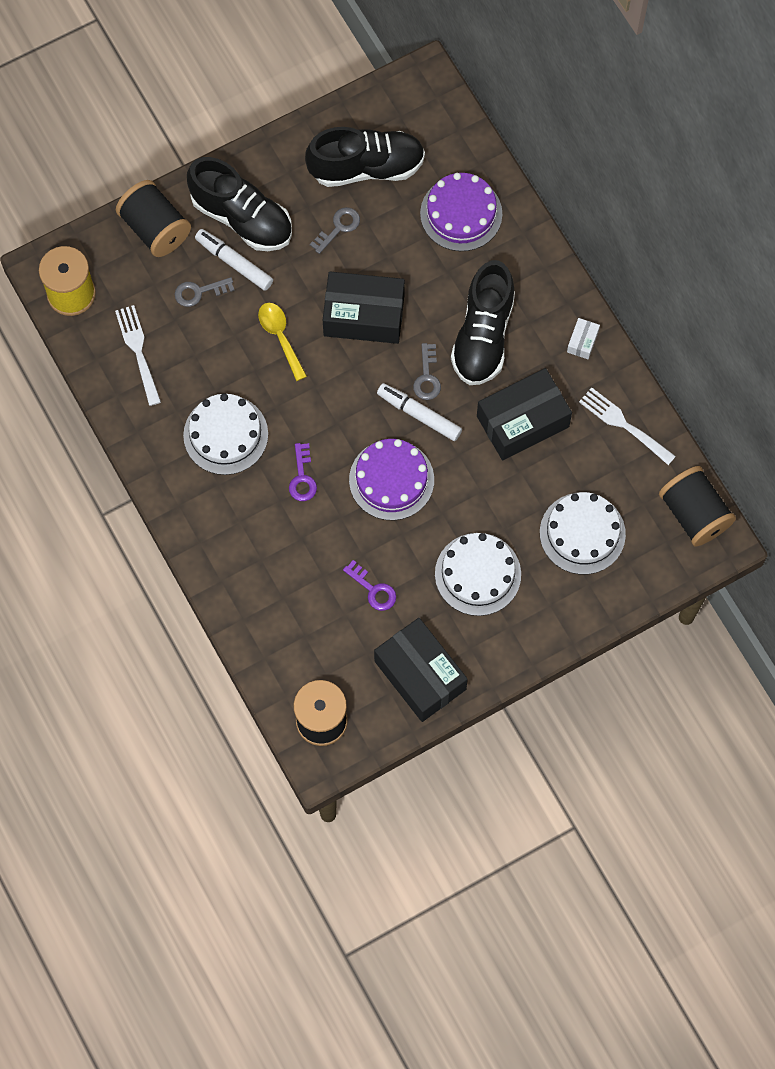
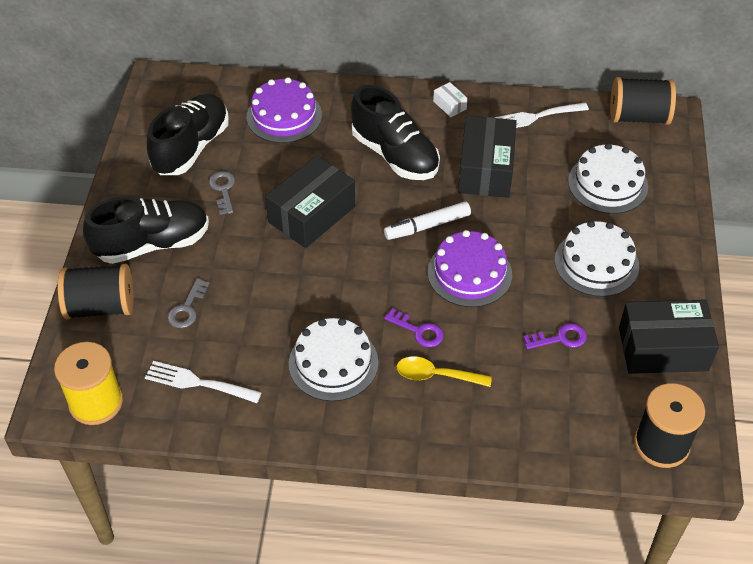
camera: 55 degrees left, 20 degrees down
white marker [195,229,273,291] -> none
yellow spoon [258,303,307,381] -> yellow spoon moved to [397,356,492,387]
grey key [413,343,441,400] -> none

